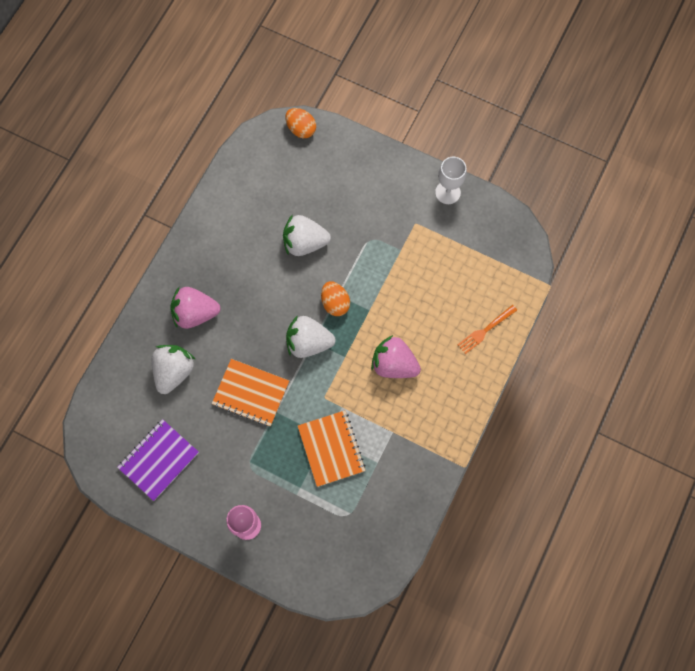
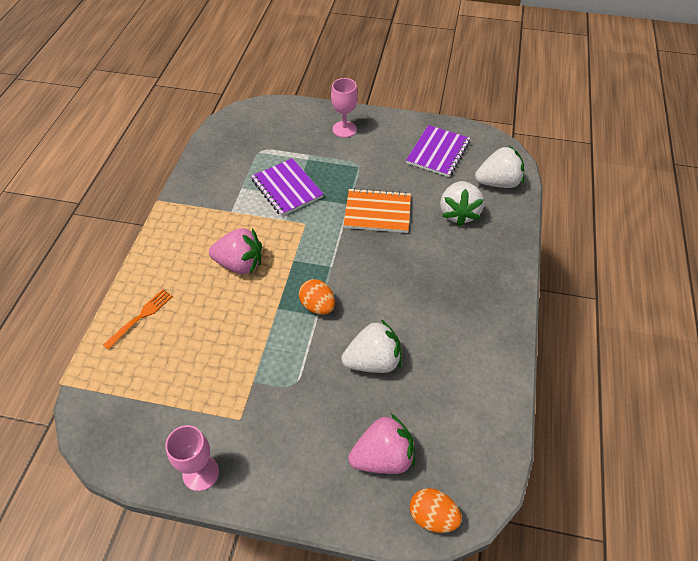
camera: 165 degrees right, 20 degrees down
pink strawberry [171,287,221,329] -> pink strawberry moved to [348,414,415,474]
white strawberry [286,315,336,358] -> white strawberry moved to [475,146,524,188]
orange notebook [298,410,366,487] -> purple notebook [251,158,324,216]
white goblet [435,157,467,204] -> pink goblet [165,425,219,491]

